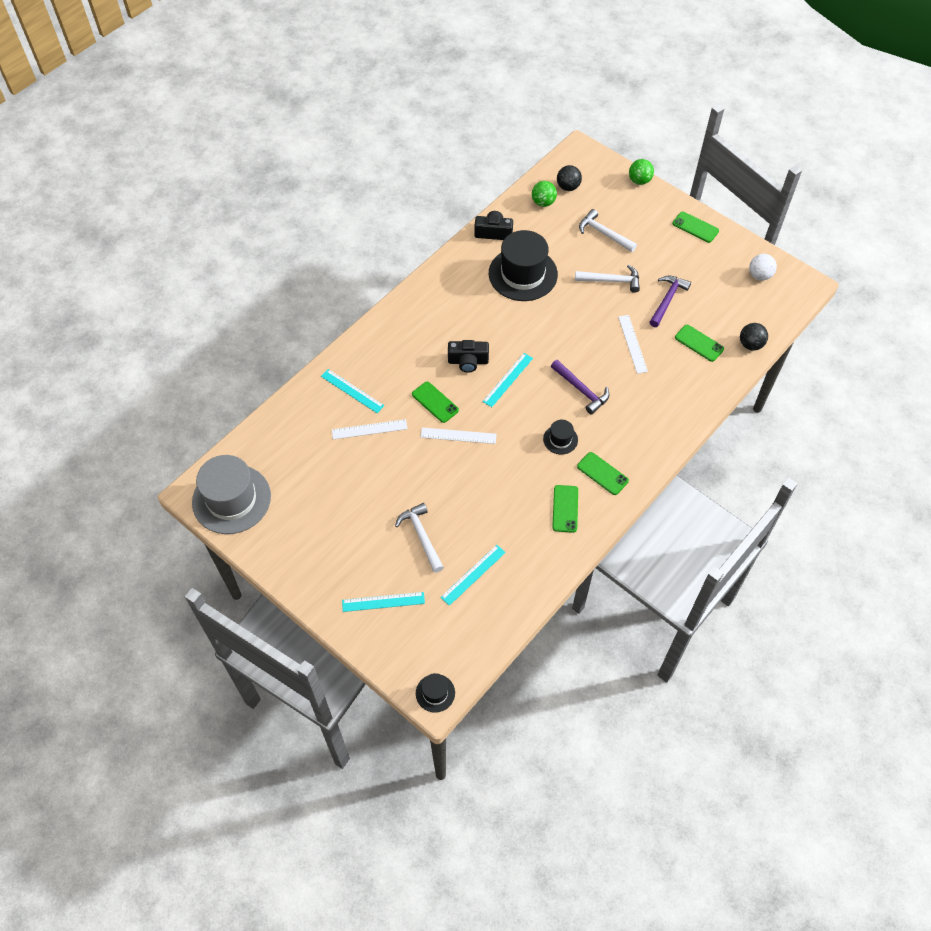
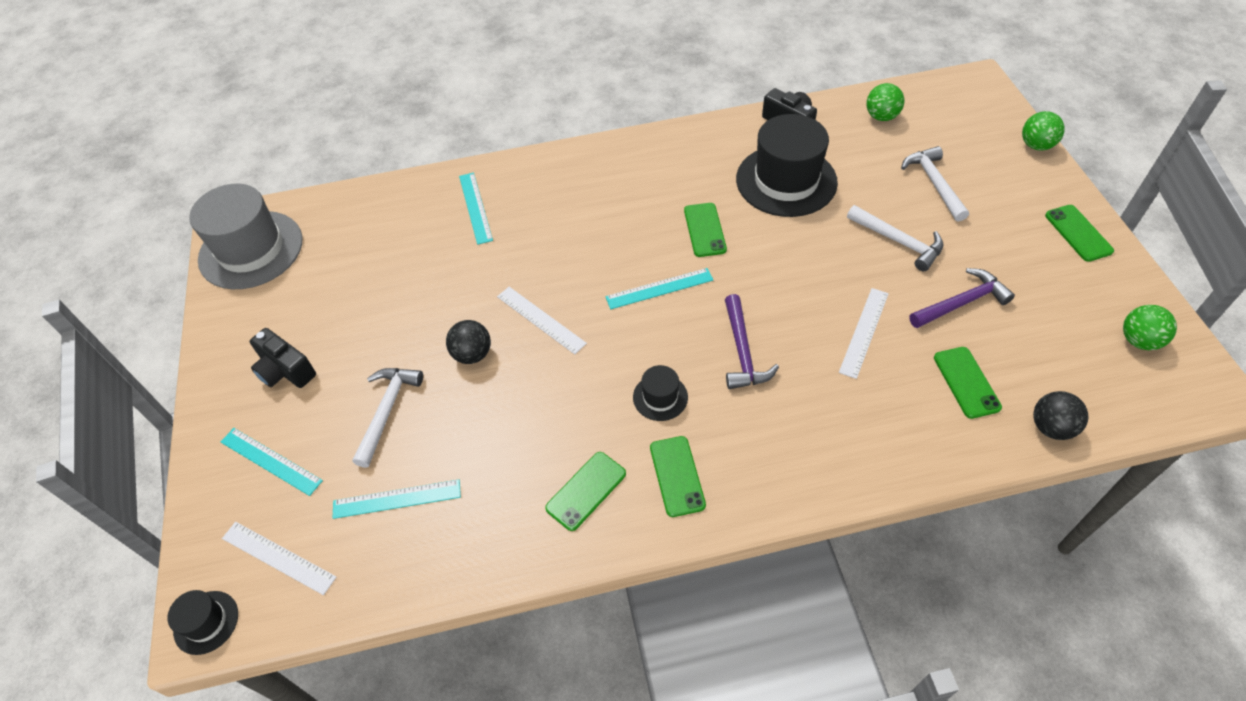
camera: 40 degrees right, 5 degrees down
white ruler [332,419,408,440] -> white ruler moved to [222,522,336,595]
green phone [412,382,459,423] -> green phone moved to [684,203,727,257]
black camera [448,340,489,373] -> black camera moved to [250,328,316,388]
black ball [557,165,582,191] -> black ball moved to [446,320,491,364]
white ball [749,254,777,281] -> green ball [1123,305,1177,350]

